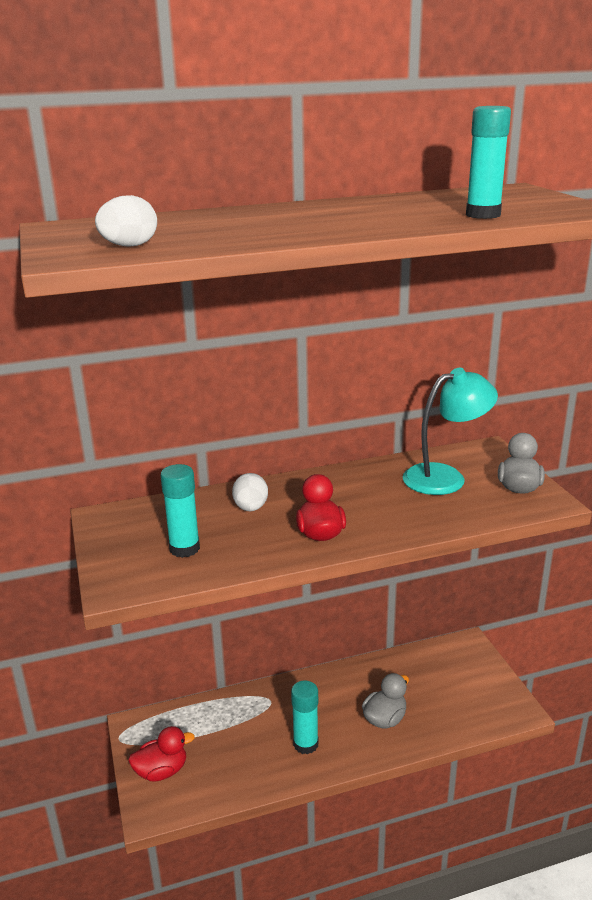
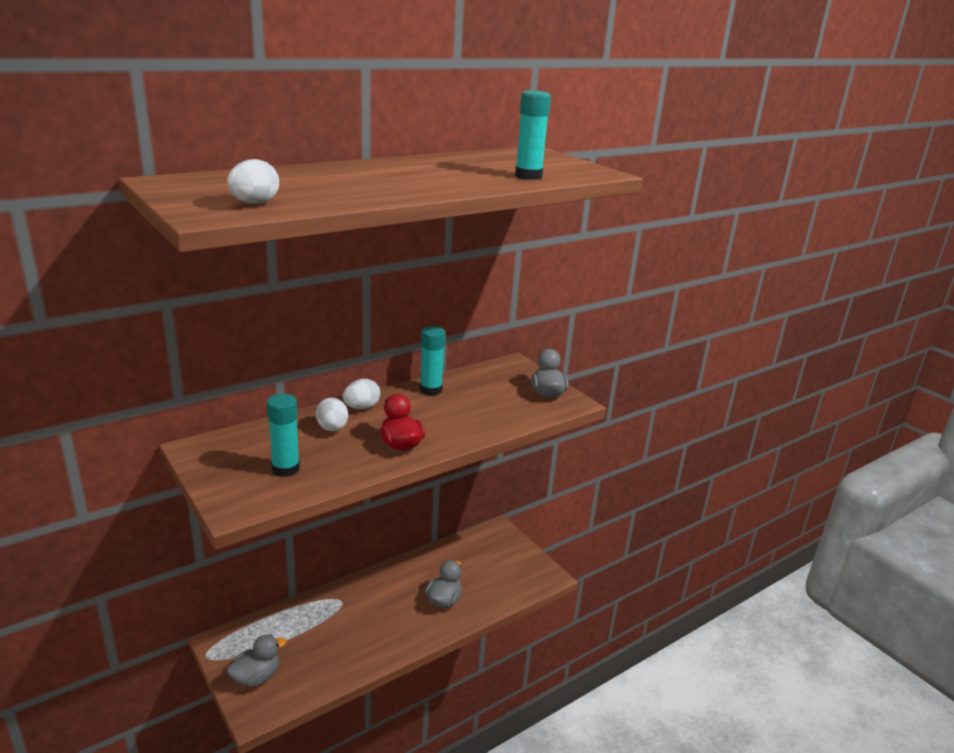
camera: 20 degrees left, 0 degrees up
red duck [128,726,195,781] -> grey duck [227,634,287,687]
turquoise glue stick [291,680,318,754] -> turquoise glue stick moved to [420,326,445,396]
turquoise lamp [403,368,498,495] -> none
none -> white egg [343,379,380,409]

